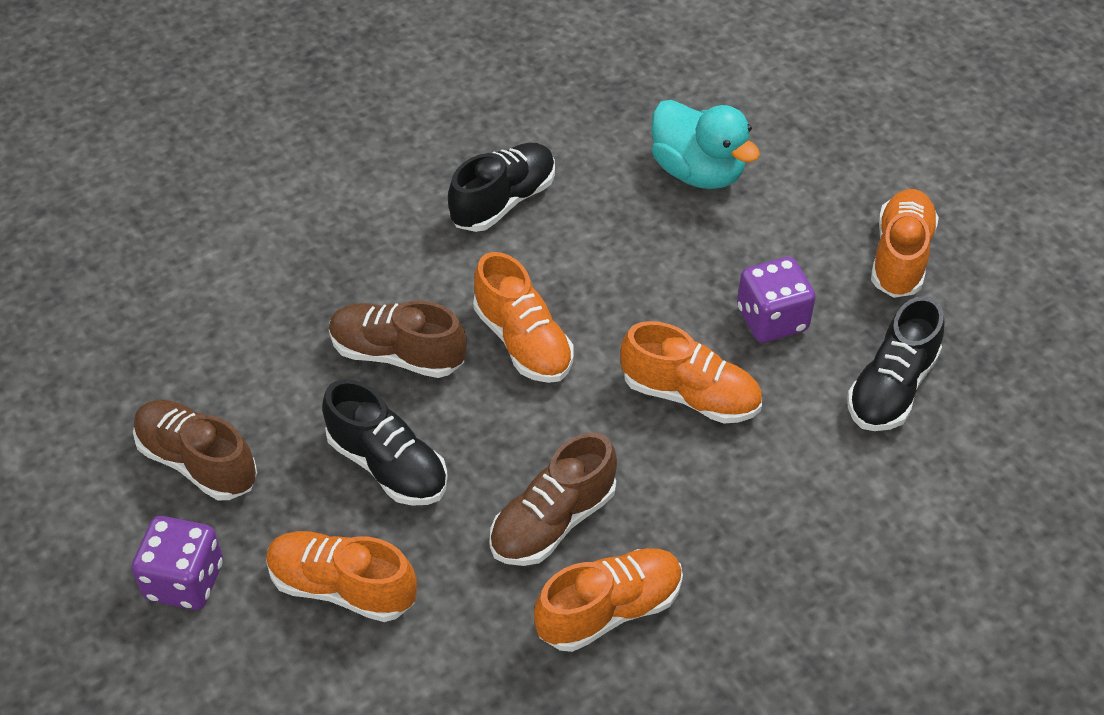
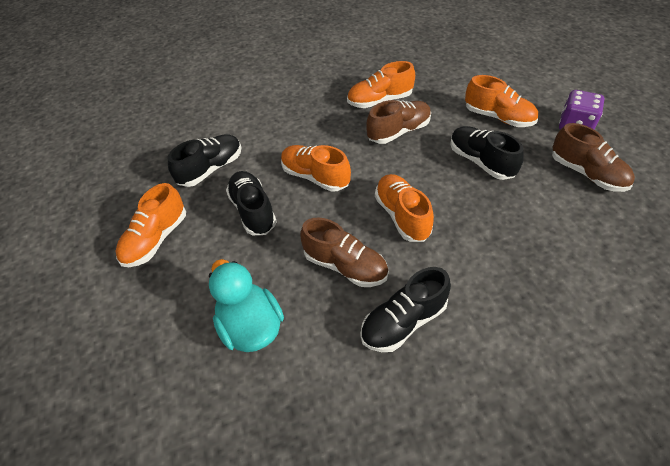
camera: 165 degrees left, 0 degrees up
brown shoe [329,301,467,378] -> brown shoe moved to [300,218,388,287]
purple dice [737,257,816,343] -> black shoe [226,171,277,235]

